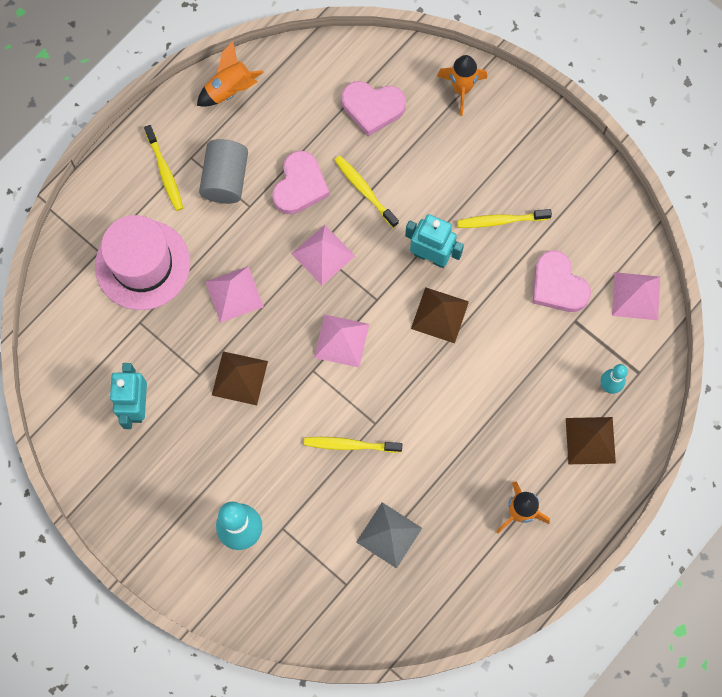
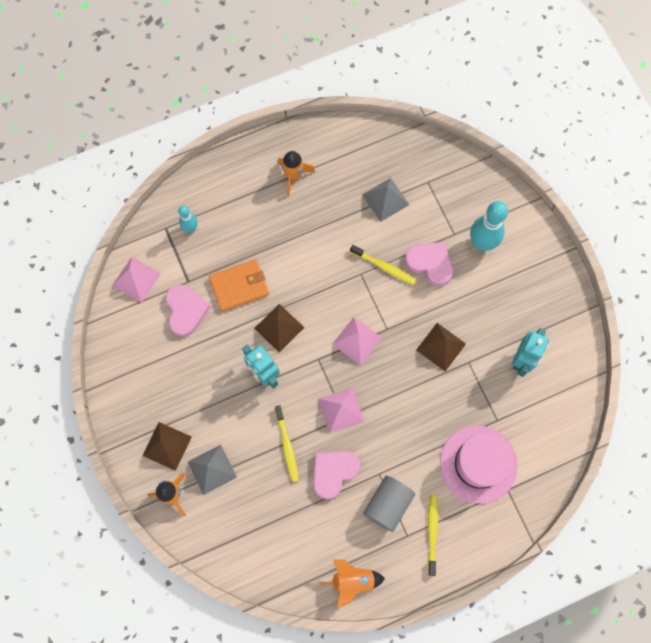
camera: 155 degrees left, 0 degrees up
pink pyramid [205,266,264,323] -> none
pink heart [342,81,406,136] -> pink heart moved to [405,242,453,286]
yellow toothbrush [457,209,552,228] -> none
brown pyramid [566,417,616,464] -> brown pyramid moved to [142,422,192,471]
none -> grey pyramid [188,445,237,495]
none -> orange wallet [209,259,269,311]

